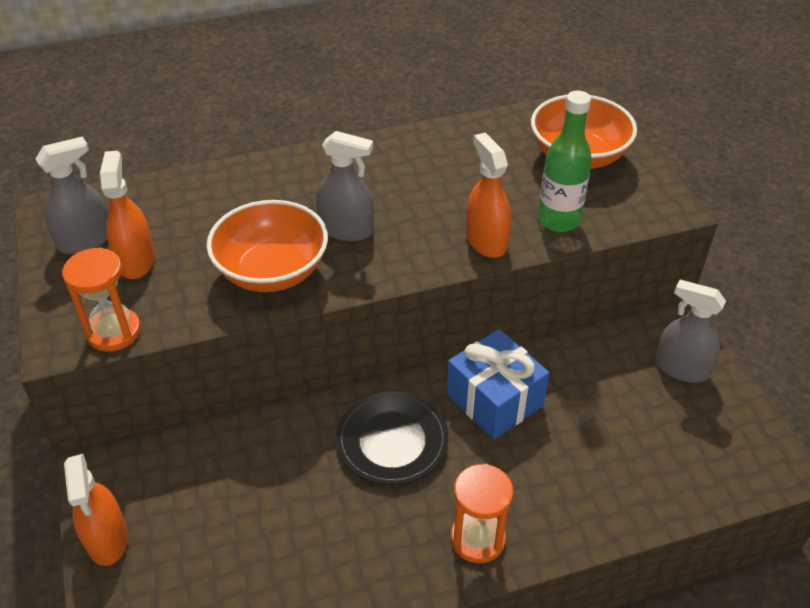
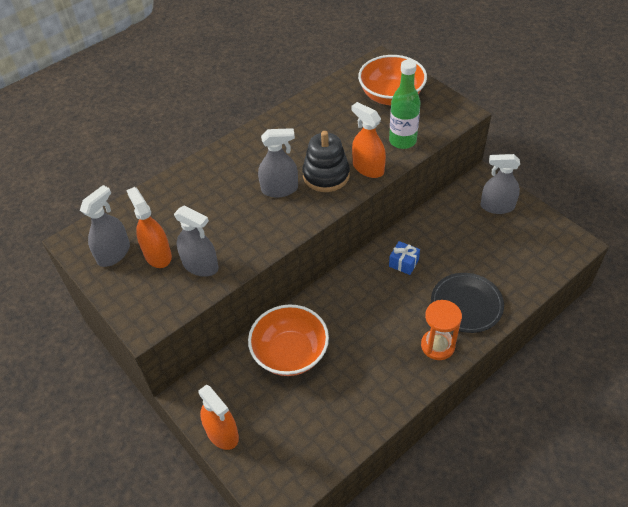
camera: 20 degrees left, 5 degrees up
orange hourglass [62,247,141,352] -> none
orange bowl [207,200,328,292] -> orange bowl moved to [248,304,329,376]
black plate [336,391,448,485] -> black plate moved to [431,273,504,333]
blue gift [447,329,549,440] -> blue gift [389,241,420,275], size x0.51
none -> grey spray bottle [174,205,219,277]
none -> black stacking toy [302,131,350,192]

